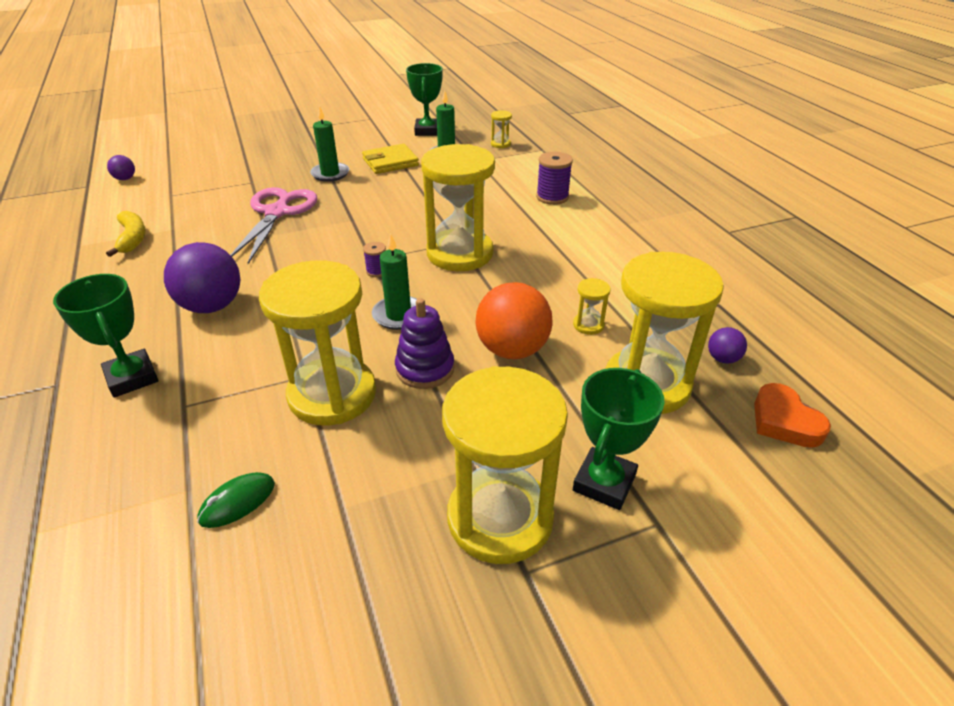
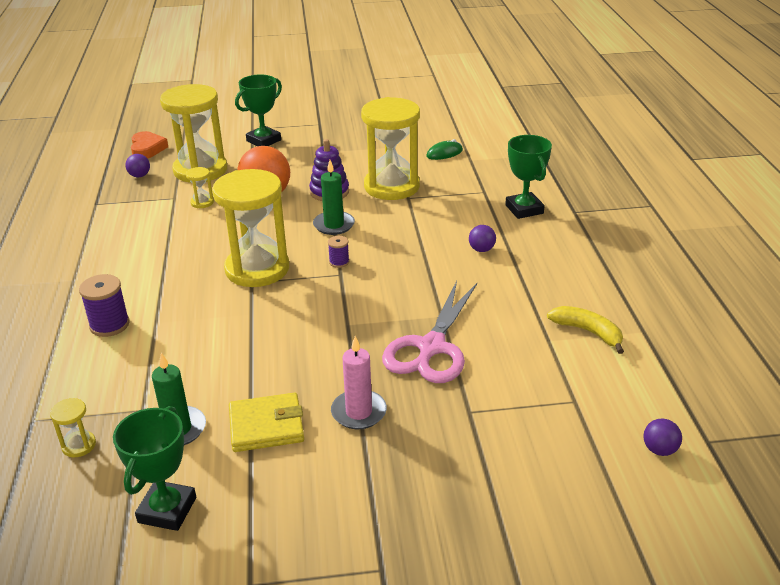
camera: 165 degrees left, 5 degrees down
yellow banana [106,211,146,257] -> yellow banana turned 135 degrees clockwise [547,306,624,354]
purple ball [164,242,240,313] -> purple ball [469,225,496,252], size x0.47
green candle [310,106,349,182] -> pink candle [331,336,387,429]
yellow hourglass [442,366,568,564] -> none

